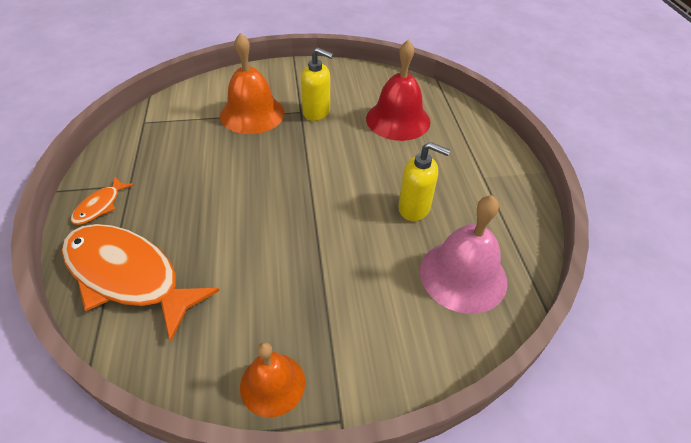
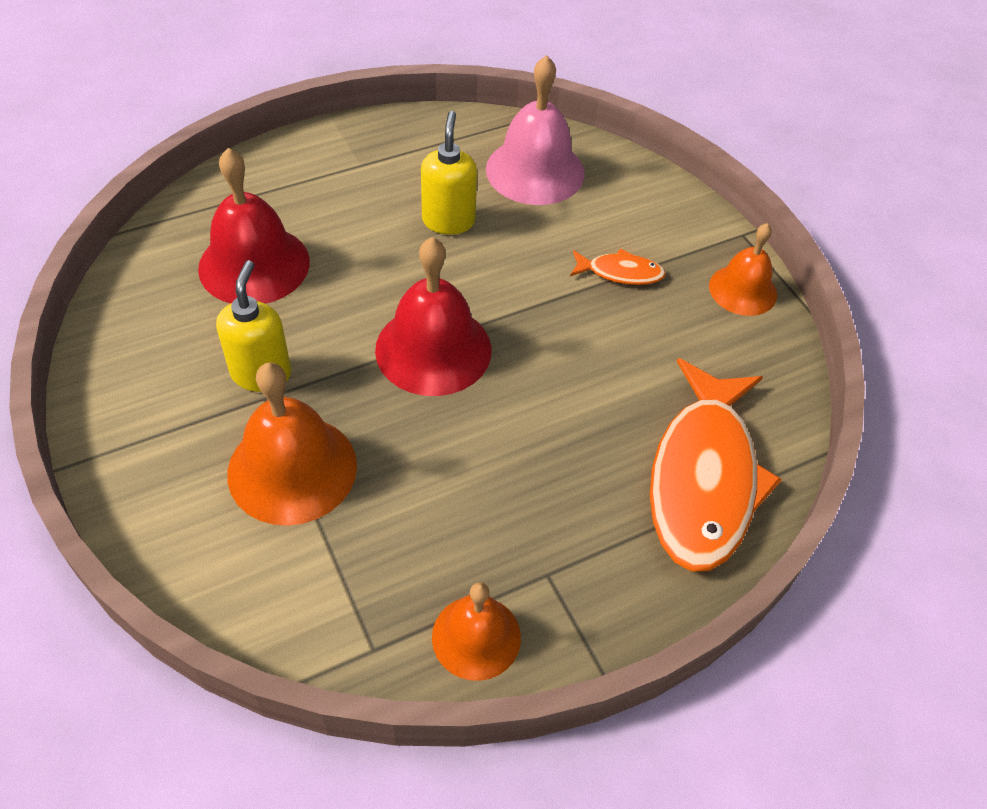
camera: 110 degrees left, 5 degrees up
orange fish [71,177,134,225] -> orange fish moved to [570,249,666,285]
none -> red bell [375,237,491,396]
none -> orange bell [432,582,521,681]

